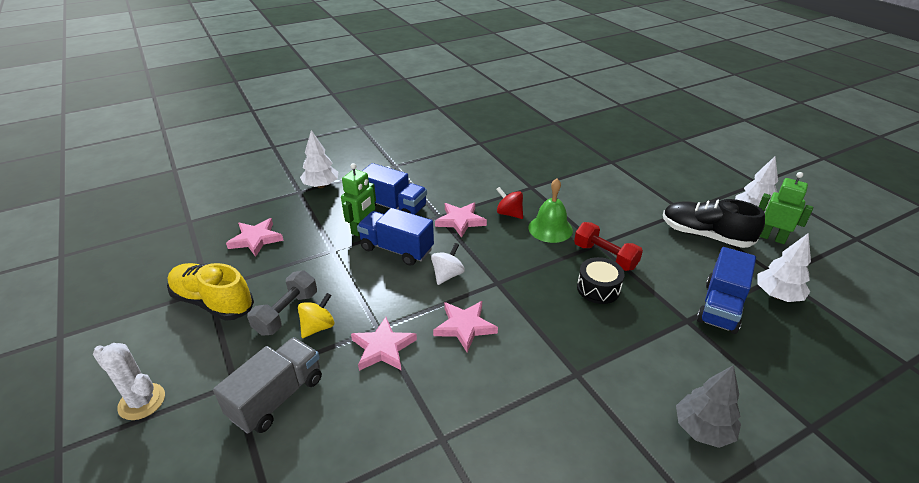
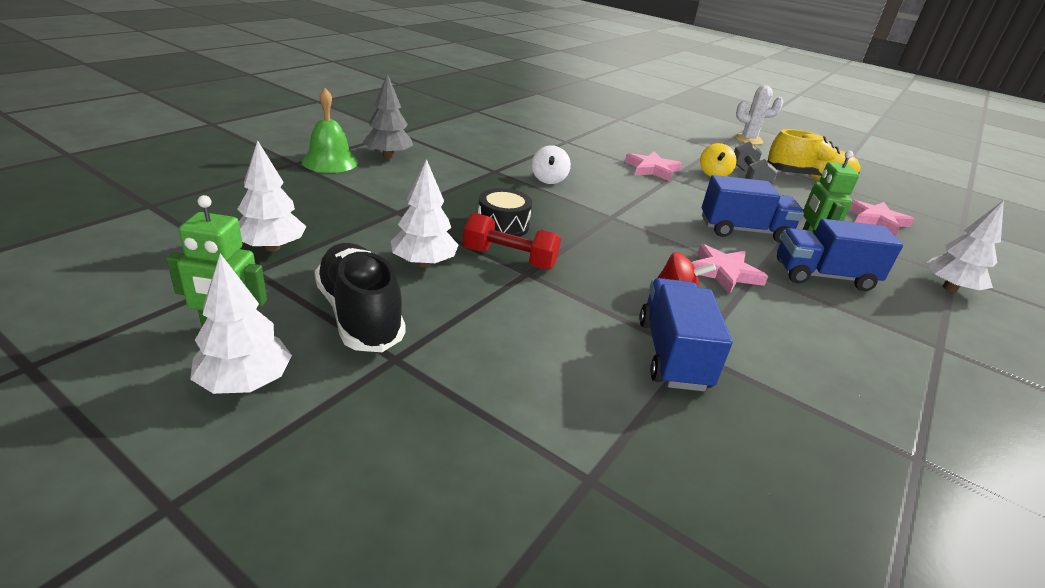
camera: 150 degrees right, 5 degrees down
grey truck [213,337,322,434] -> none
white spinning top [431,243,465,285] -> white spinning top moved to [532,145,571,184]
pink star [433,301,498,352] -> none
green bell [528,179,573,243] -> green bell moved to [302,88,358,173]
black shoe [663,199,765,248] -> black shoe turned 120 degrees counterclockwise [314,243,406,352]
blue truck [697,247,756,334] -> blue truck moved to [639,278,732,391]
none -> white tree [391,159,458,267]

